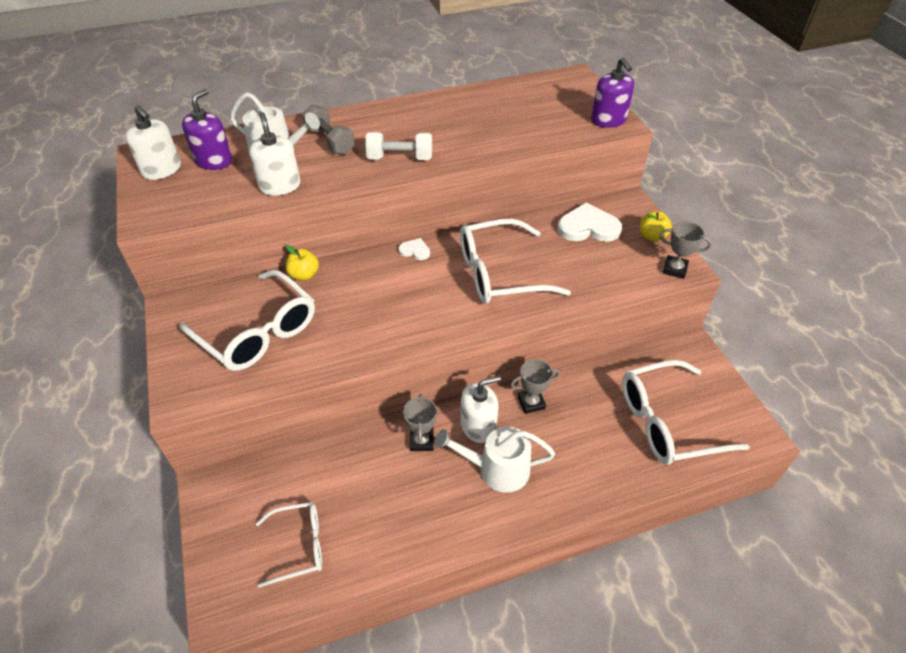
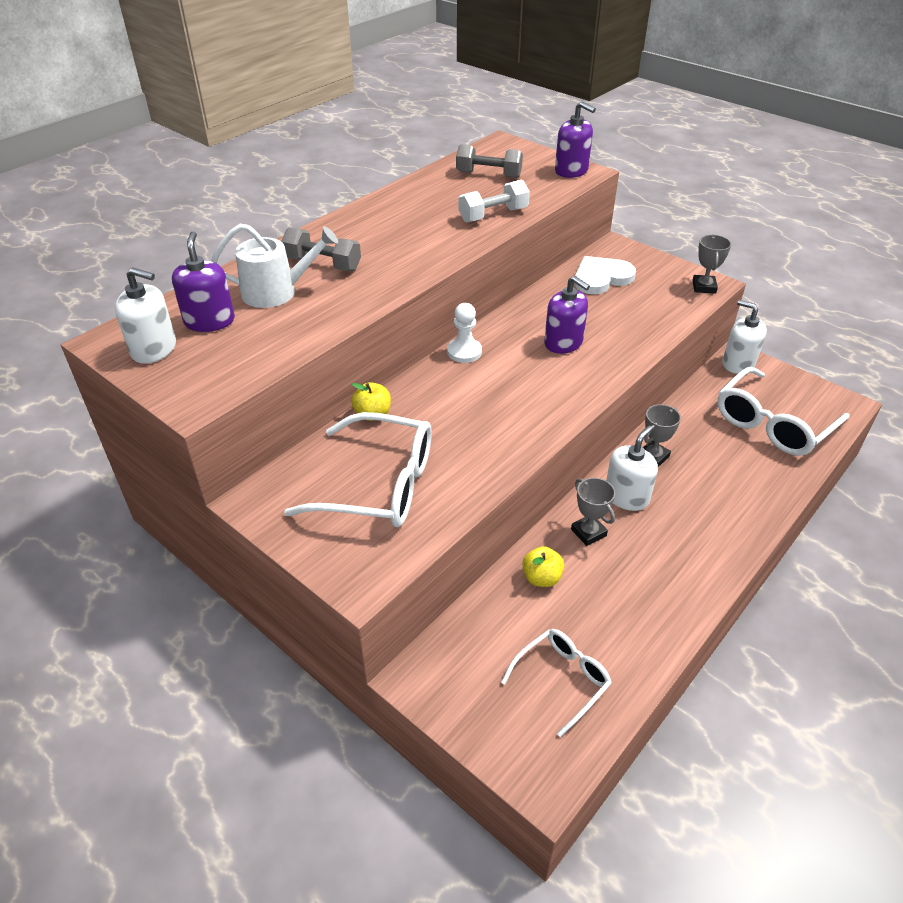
camera: 30 degrees left, 5 degrees down
white soap dispenser [249,112,300,196] -> white soap dispenser moved to [722,300,767,374]
white dumbbell [365,132,432,160] -> white dumbbell moved to [459,179,530,222]
white heart [398,238,430,260] -> white pawn [447,303,482,363]
white watering can [434,426,555,493] -> none
white glasses [460,219,571,304] -> purple soap dispenser [544,276,590,354]
yellow apple [640,211,672,242] -> yellow apple moved to [522,546,564,587]
grey trophy [660,221,712,279] -> grey trophy turned 75 degrees counterclockwise [692,235,731,294]
none -> grey dumbbell [456,144,523,178]

